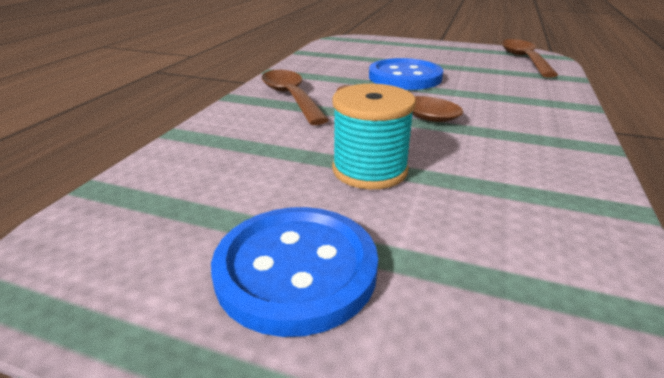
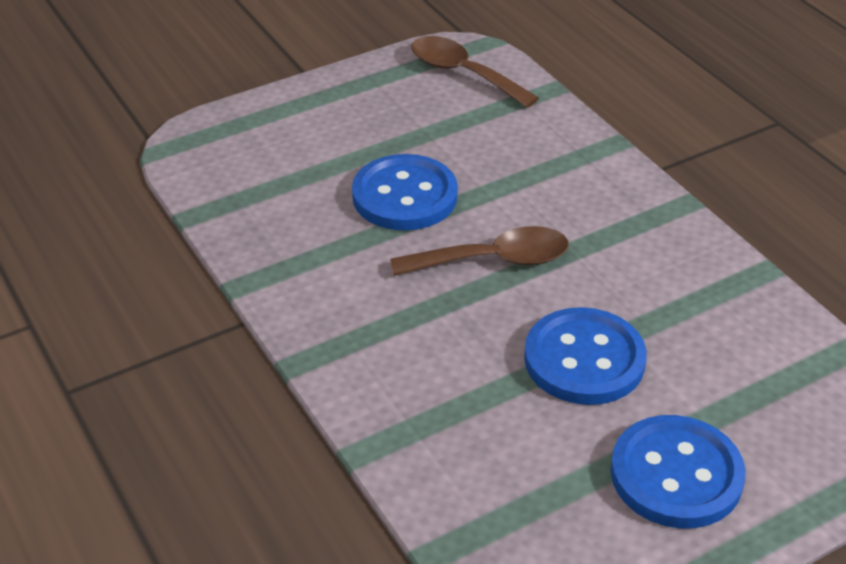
camera: 50 degrees left, 10 degrees up
brown spoon [262,70,329,125] -> none
turquoise spool [332,84,416,189] -> blue button [524,307,647,405]

